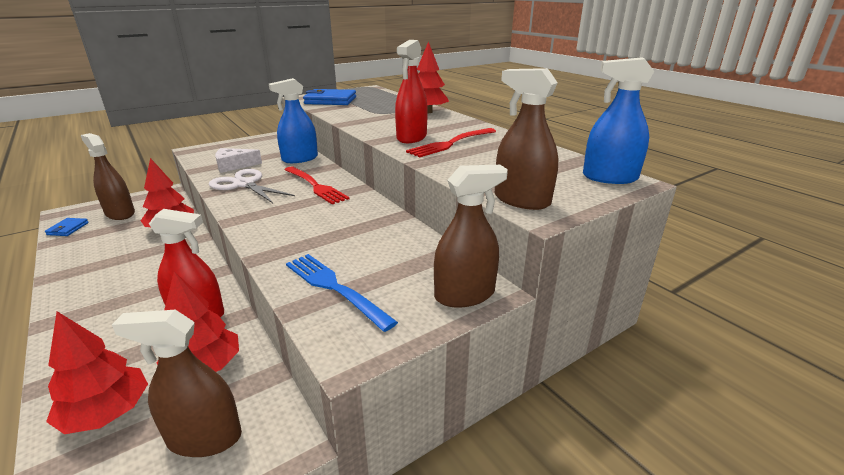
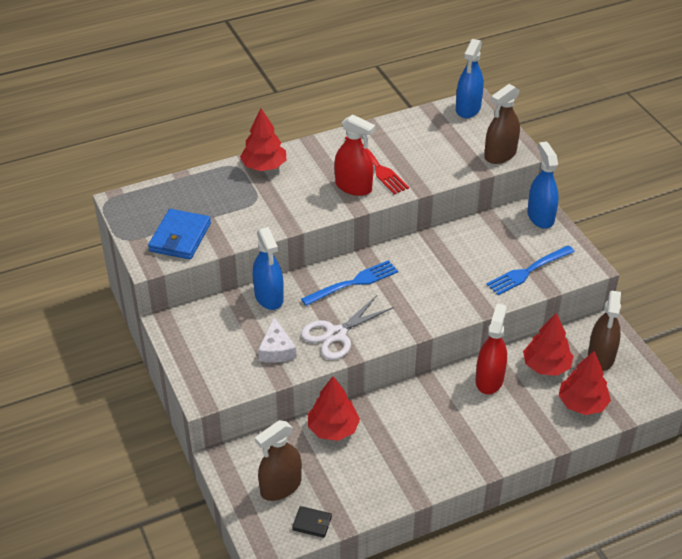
camera: 80 degrees left, 15 degrees up
blue wallet [45,218,89,236] -> black wallet [292,506,332,538]
red fork [285,167,350,204] -> blue fork [301,260,398,306]
brown spray bottle [434,165,508,308] -> blue spray bottle [527,142,559,229]

